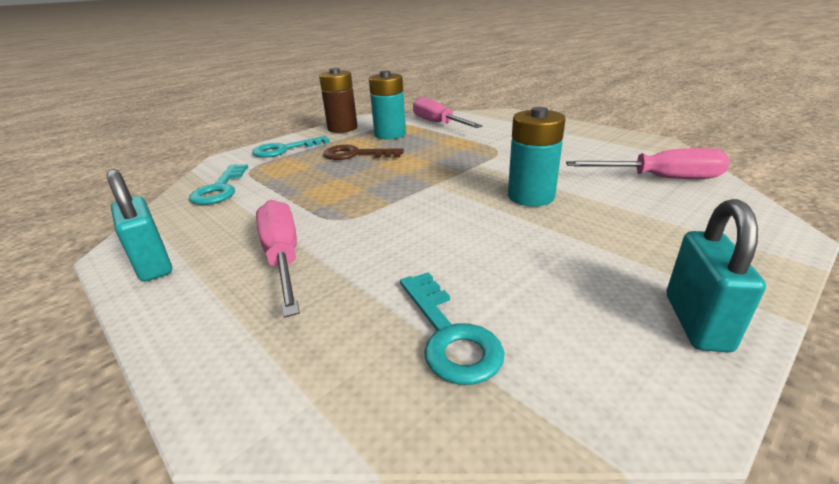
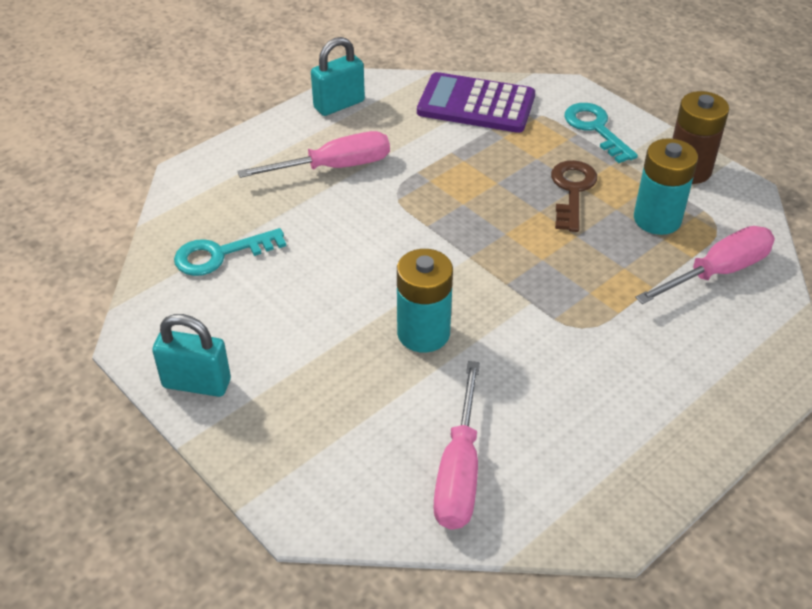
camera: 90 degrees right, 15 degrees up
turquoise key [189,164,248,205] -> purple calculator [417,72,535,133]

